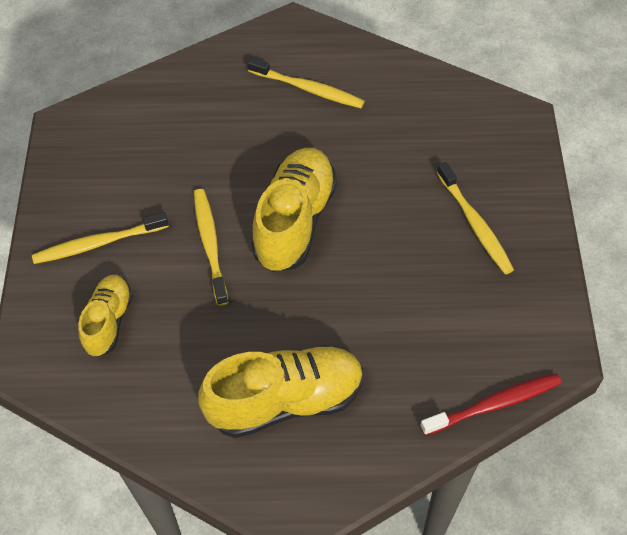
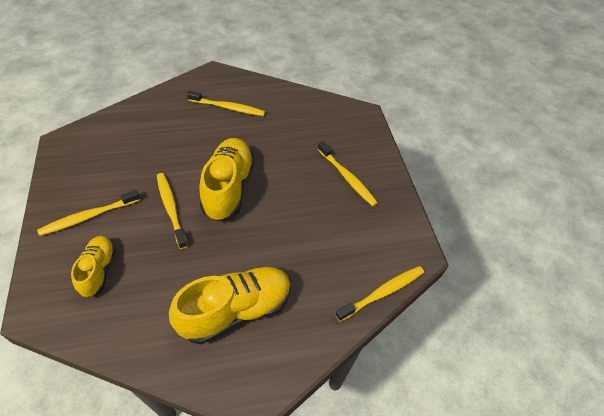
camera: 15 degrees left, 5 degrees down
red toothbrush [420,374,562,436] -> yellow toothbrush [335,266,424,322]

